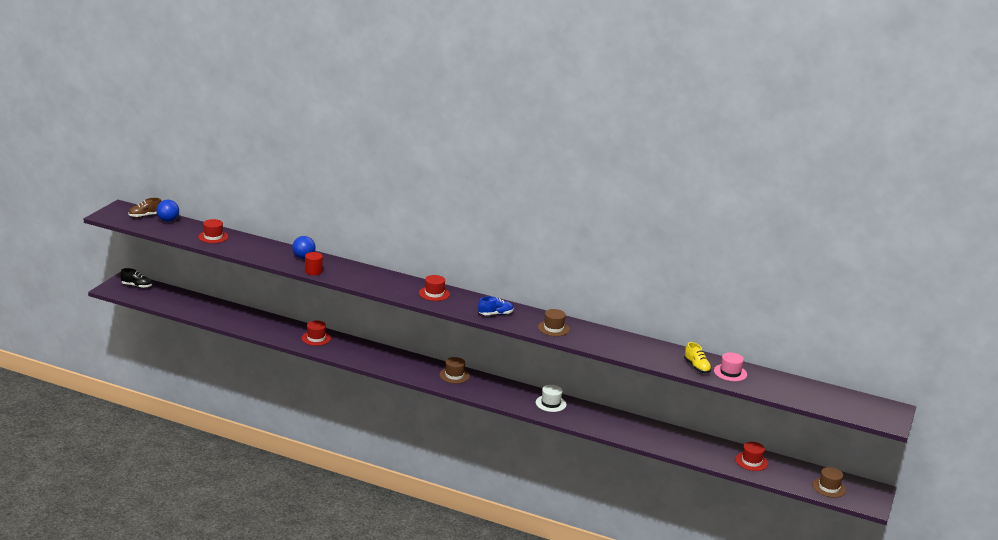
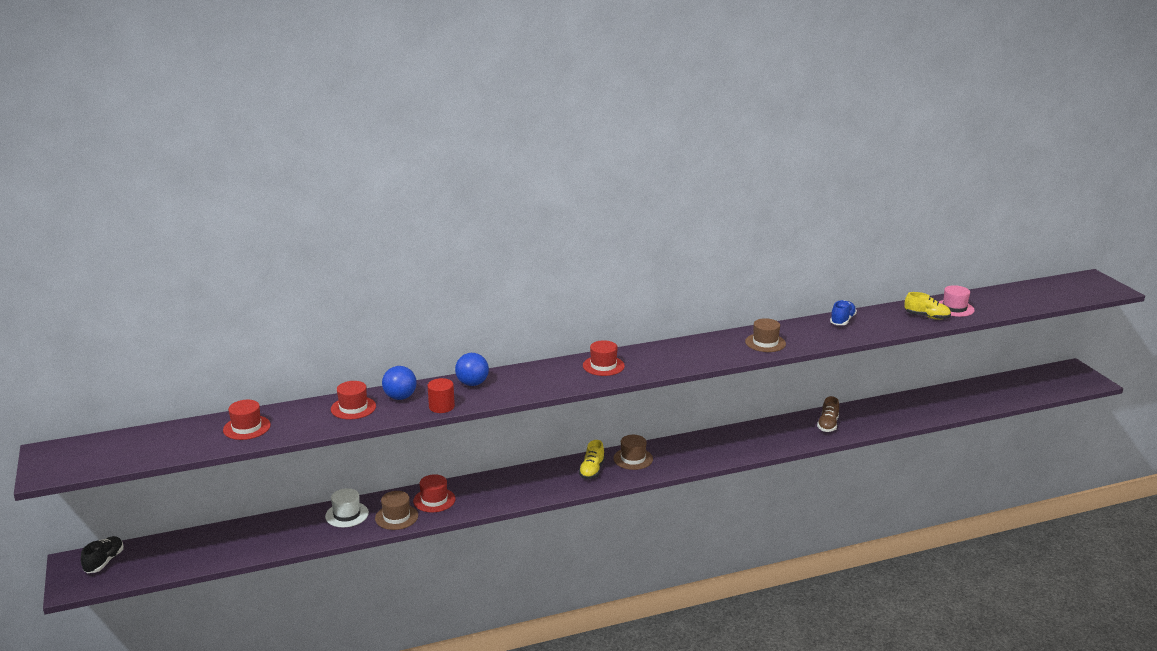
camera: 40 degrees left, 0 degrees up
black shoe [120,268,152,288] -> black shoe turned 45 degrees counterclockwise [81,536,124,573]
brown shoe [129,198,161,218] -> brown shoe moved to [817,396,839,432]
blue ball [156,200,179,222] -> blue ball moved to [455,353,489,386]
blue shoe [478,296,514,315] -> blue shoe moved to [830,300,857,325]
white hat [536,385,567,412] -> white hat moved to [325,488,369,527]
red hat [735,442,768,471] -> red hat moved to [331,381,376,419]
brown hat [812,467,846,498] -> brown hat moved to [375,491,418,530]
none -> yellow shoe [579,440,605,479]

